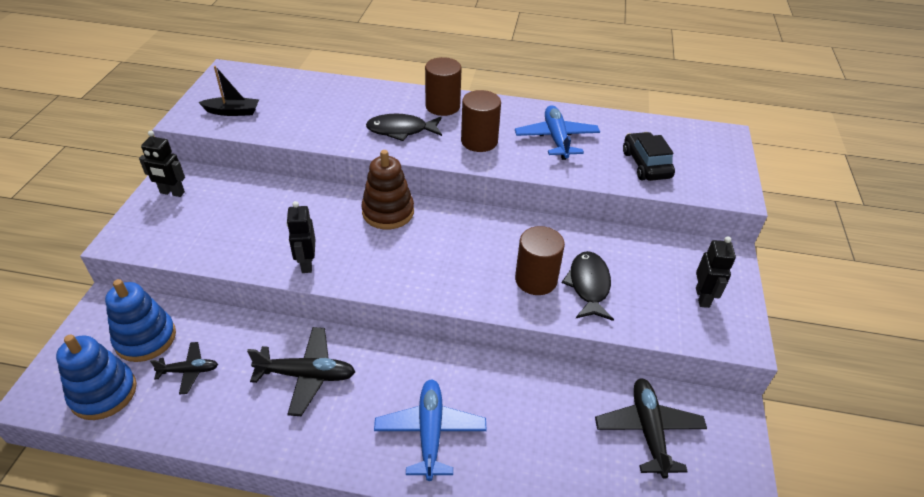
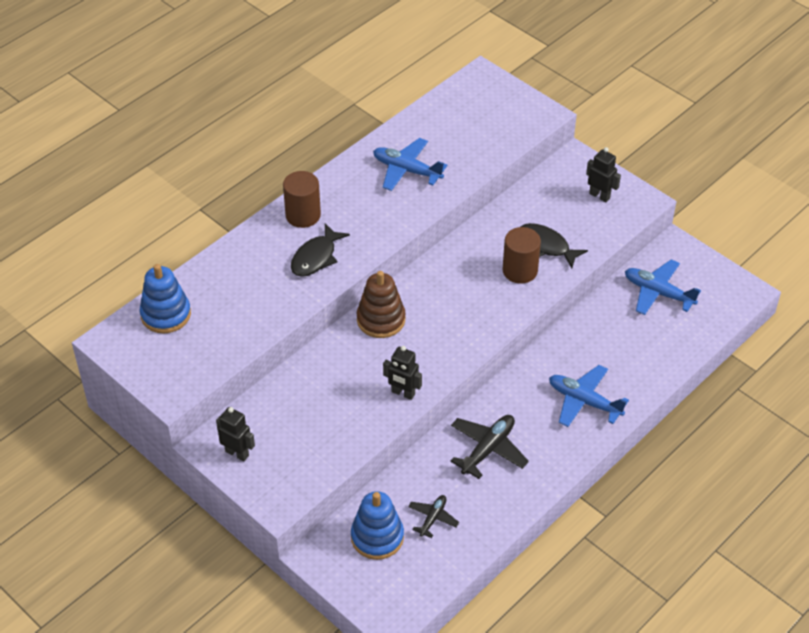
camera: 55 degrees left, 5 degrees up
blue stacking toy [56,335,137,420] -> blue stacking toy moved to [140,264,191,333]
black robot [139,131,185,197] -> black robot turned 105 degrees counterclockwise [216,407,255,461]
black boat [198,66,259,116] -> none
brown cylinder [461,90,501,152] -> none
black plane [595,378,707,479] -> blue plane [625,259,701,315]
black car [623,132,675,181] -> none

